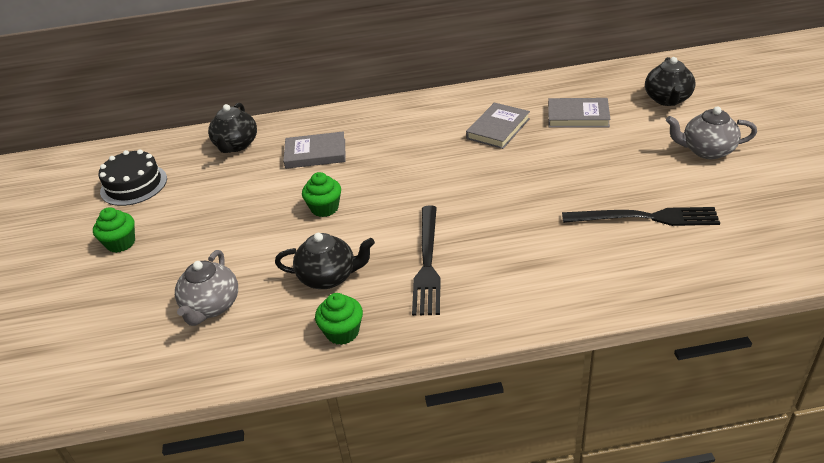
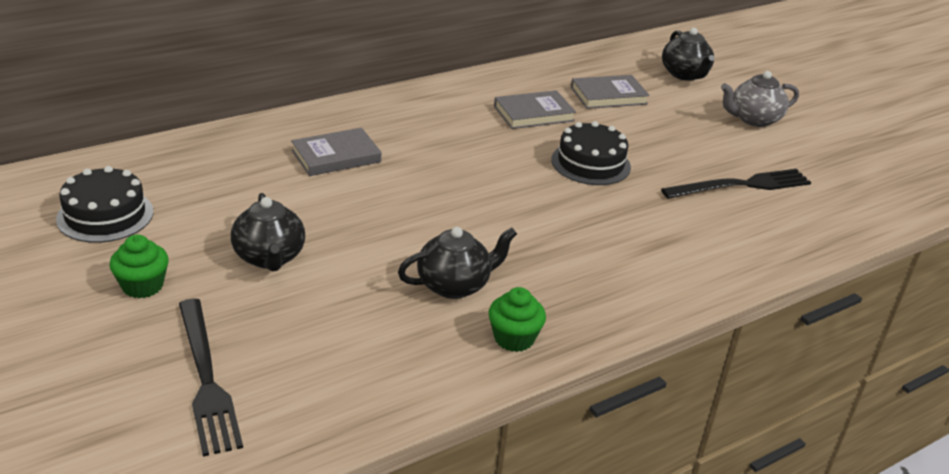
camera: 30 degrees left, 5 degrees down
grey teapot [175,250,238,326] -> none
black teapot [208,103,257,153] -> black teapot moved to [231,193,305,271]
green cupcake [302,172,341,217] -> none
black fork [412,206,441,316] -> black fork moved to [179,299,243,457]
grey book [466,102,530,149] -> grey book turned 60 degrees clockwise [494,90,576,129]
none -> black cake [551,121,631,185]

